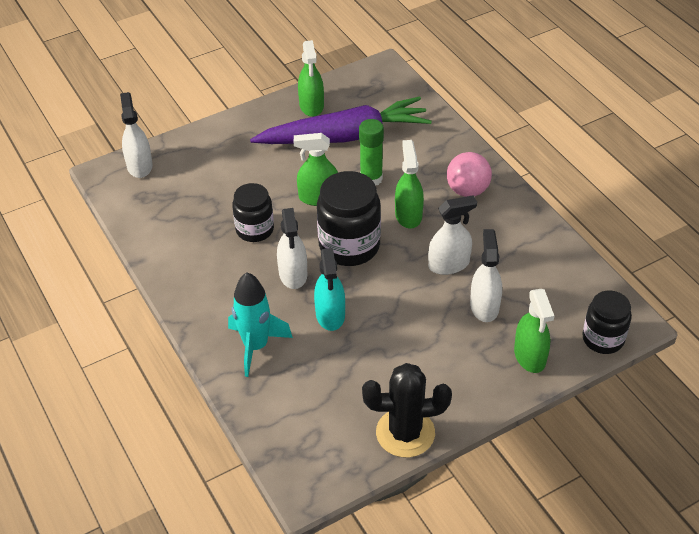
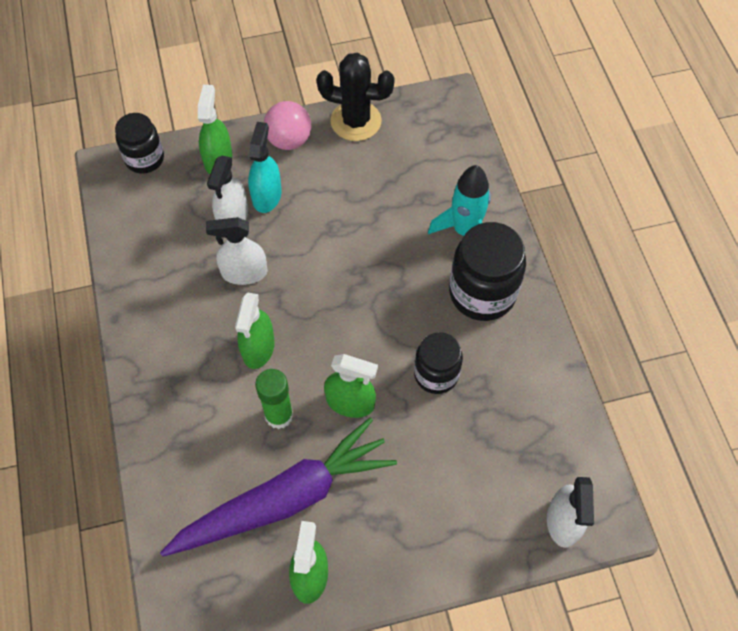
camera: 165 degrees left, 15 degrees up
purple carrot [250,96,432,144] -> purple carrot turned 150 degrees clockwise [160,417,397,557]
white spray bottle [277,208,307,289] -> none
turquoise spray bottle [314,248,345,331] -> turquoise spray bottle moved to [248,122,282,213]
black jar [317,171,381,266] -> black jar moved to [449,222,526,321]
pink ball [447,152,492,197] -> pink ball moved to [264,101,311,150]

